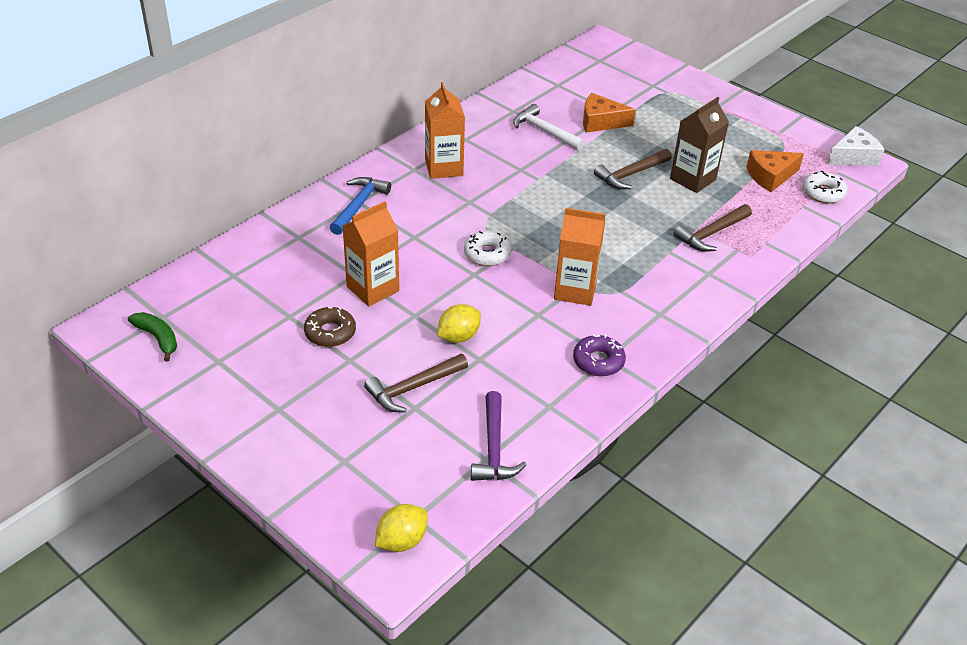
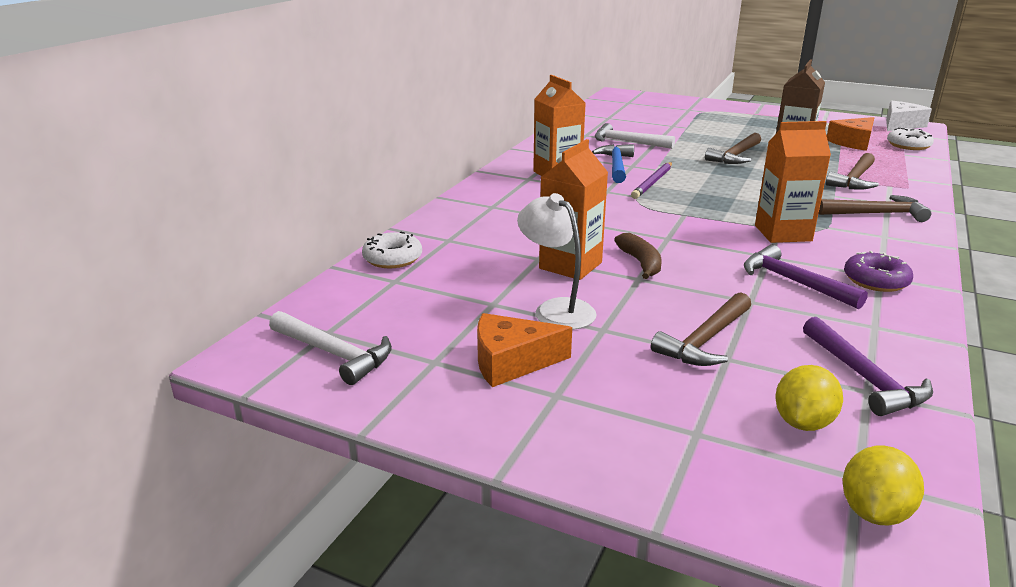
camera: 15 degrees left, 15 degrees down
green banana [128,312,177,362] -> white hammer [269,311,392,385]
brown donut [304,307,356,347] -> white lamp [517,193,597,330]
blue hammer [330,177,391,235] -> blue hammer moved to [592,144,634,183]
yellow lemon [437,304,481,343] -> yellow lemon moved to [775,365,843,431]
white donut [464,231,511,266] -> white donut moved to [362,232,422,268]
orange cheese [583,93,636,133] -> orange cheese moved to [477,313,572,387]
none -> brown banana [614,233,662,279]
none -> purple pencil [631,162,672,199]
none -> purple hammer [744,245,868,309]
none -> brown hammer [818,195,931,222]

